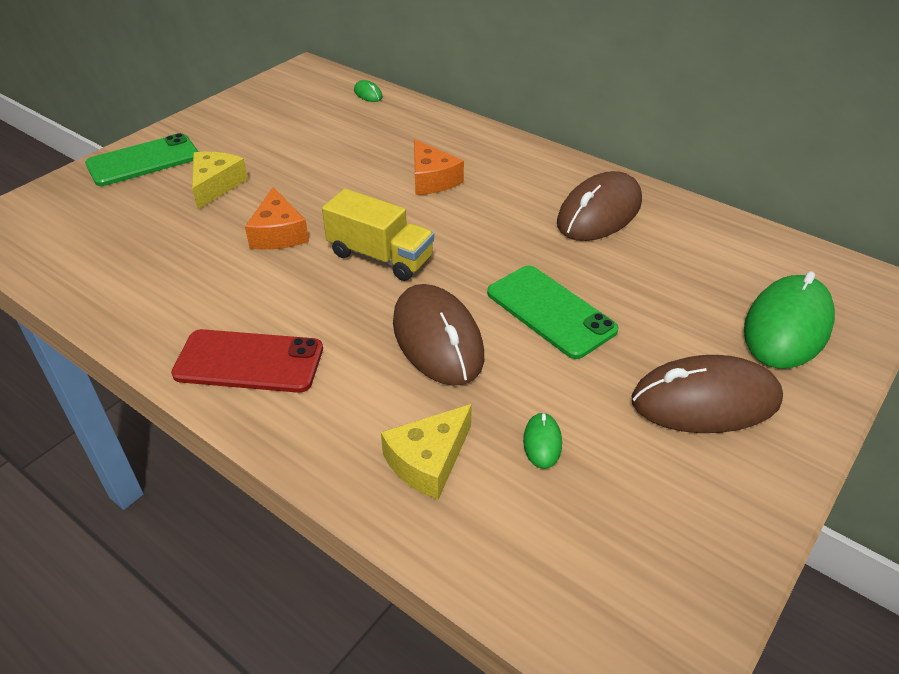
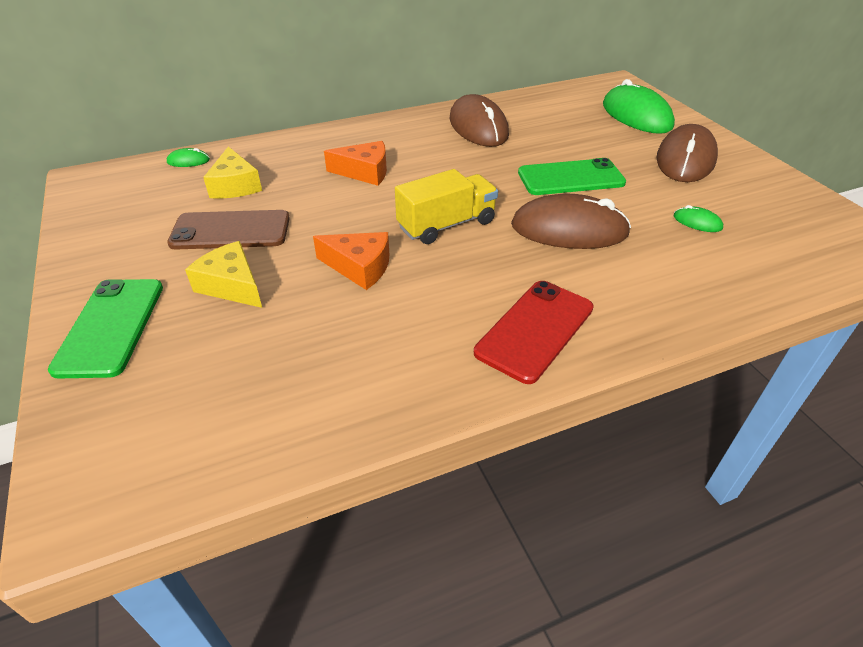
camera: 60 degrees left, 0 degrees up
yellow cheese [381,404,472,500] -> yellow cheese moved to [203,146,262,199]
none -> brown phone [167,210,290,250]

